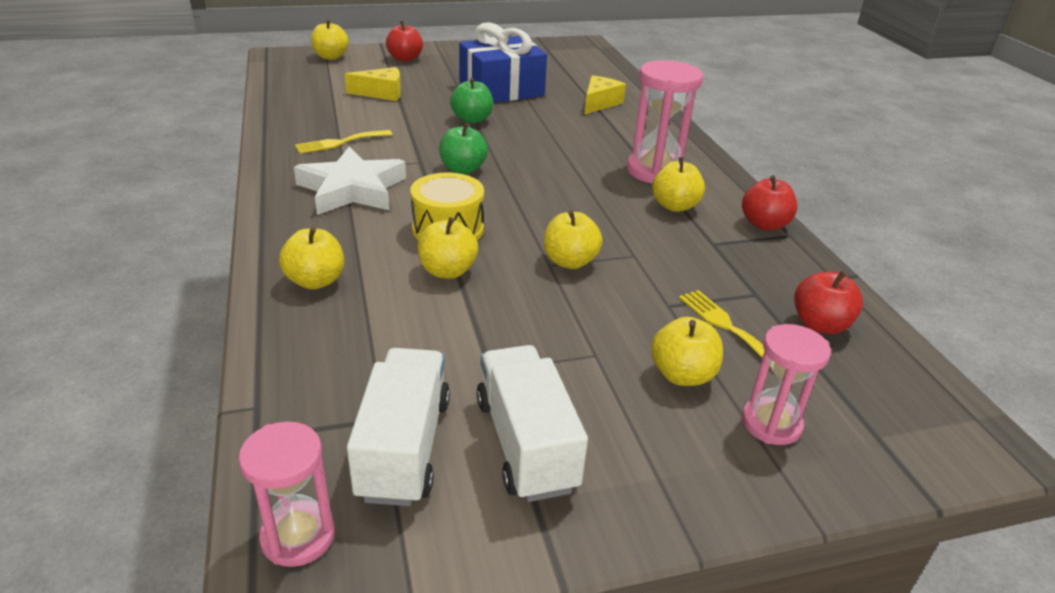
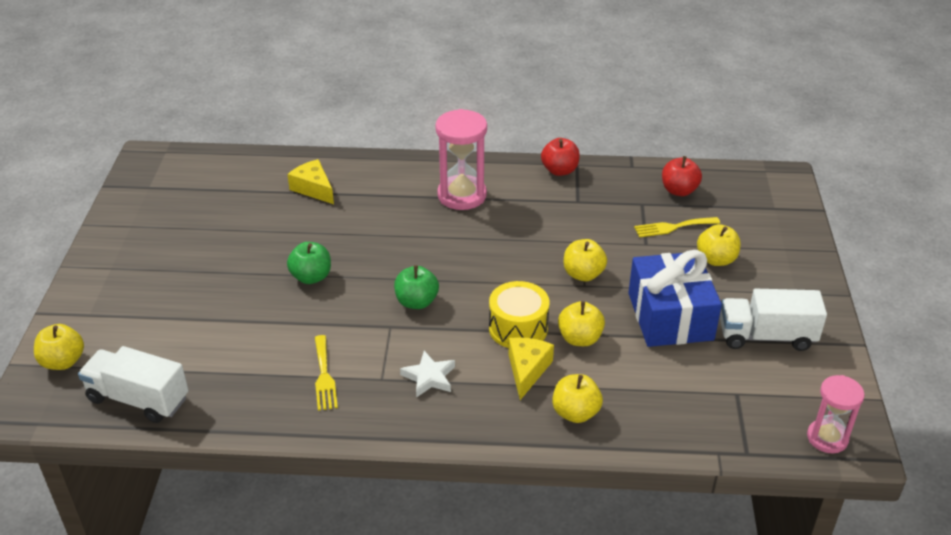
camera: 70 degrees left, 5 degrees up
white star [294,147,406,215] -> white star [400,351,455,397], size x0.54
yellow cheese [345,67,401,101] -> yellow cheese moved to [508,337,554,400]
white truck [347,348,450,506] -> white truck moved to [78,346,188,423]
red apple [386,21,423,61] -> none
blue gift [459,22,547,103] -> blue gift moved to [628,250,722,347]
yellow apple [652,157,705,212] -> none
pink hourglass [742,324,831,445] -> none

